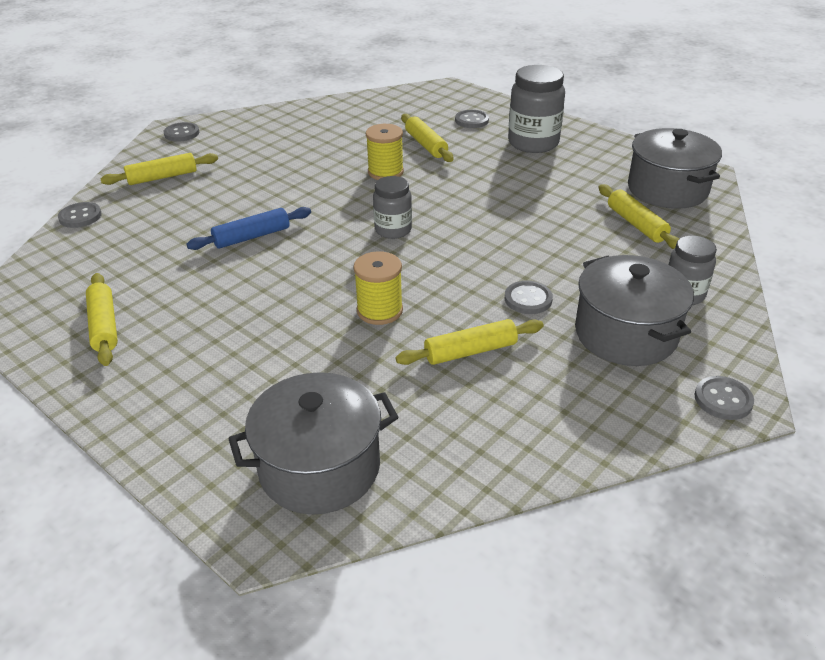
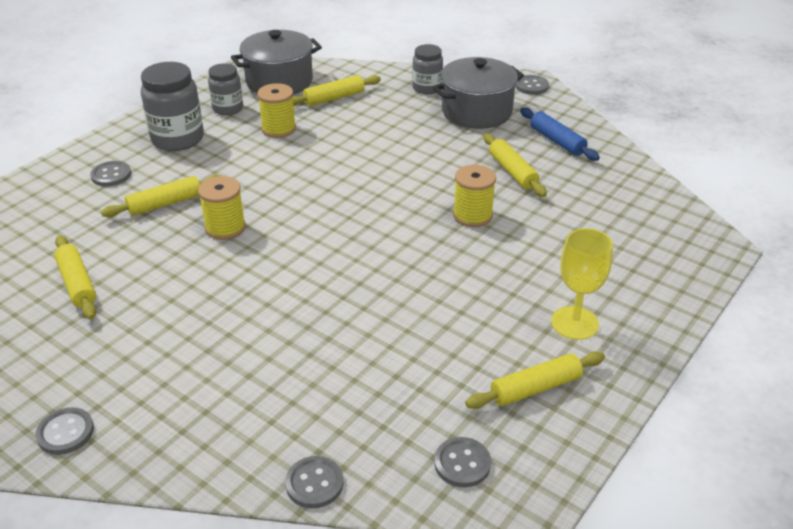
camera: 95 degrees left, 0 degrees up
yellow rolling pin [100,153,218,185] -> yellow rolling pin moved to [54,235,96,320]
blue rolling pin [186,207,311,250] -> blue rolling pin moved to [520,107,600,161]
grey pot [228,372,398,515] -> none
grey jar [373,176,412,239] -> grey jar moved to [208,63,243,115]
grey button [505,281,553,314] -> grey button moved to [434,437,491,487]
none -> yellow spool [257,83,296,138]
none -> yellow goblet [551,228,613,340]

